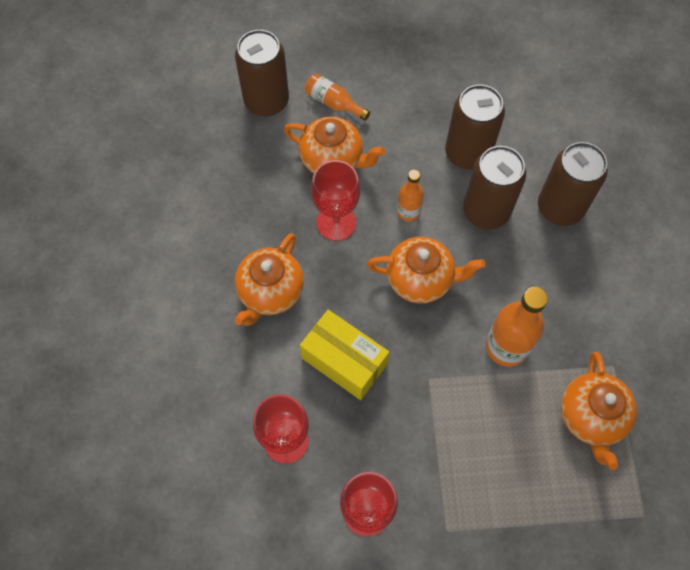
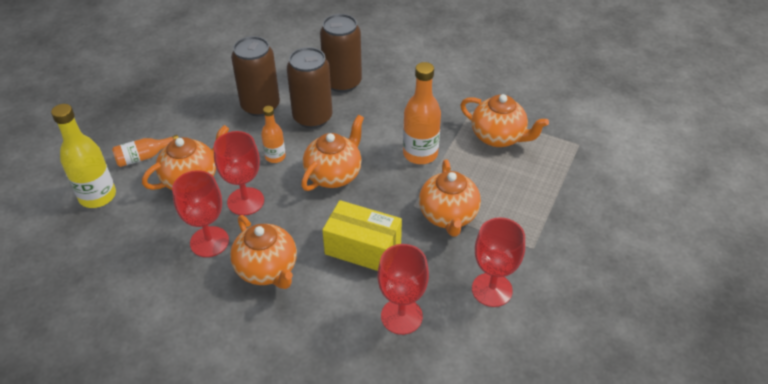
camera: 60 degrees left, 20 degrees down
brown can [235,30,289,116] -> yellow bottle [51,104,116,208]
yellow box [300,310,389,400] -> yellow box turned 45 degrees clockwise [322,200,402,271]
none -> red goblet [172,170,229,257]
none -> orange teapot [419,160,481,236]

